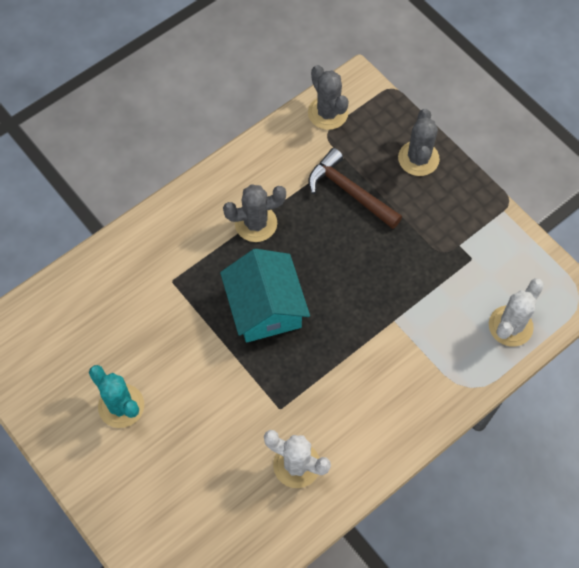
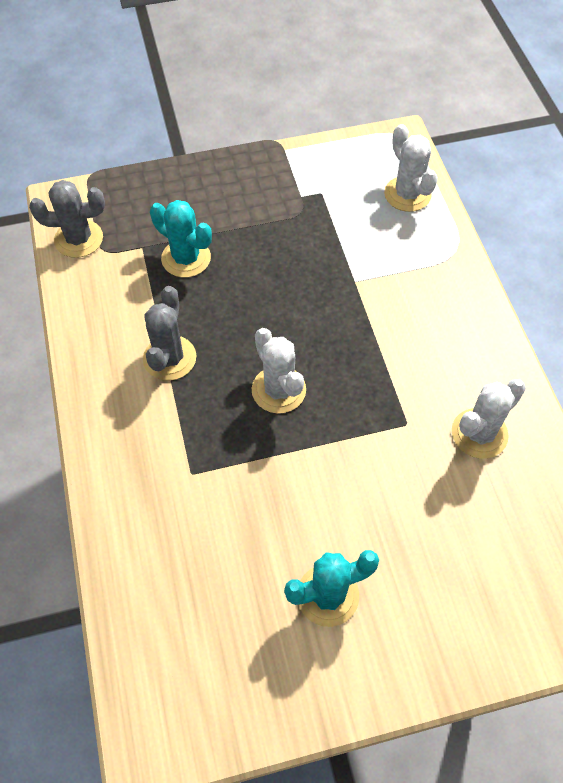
camera: 65 degrees left, 5 degrees down
turquoise house [220,249,310,343] -> white cactus [252,328,306,414]
brown hammer [309,148,402,229] -> turquoise cactus [150,200,212,277]
grey cactus [398,109,440,176] -> none

